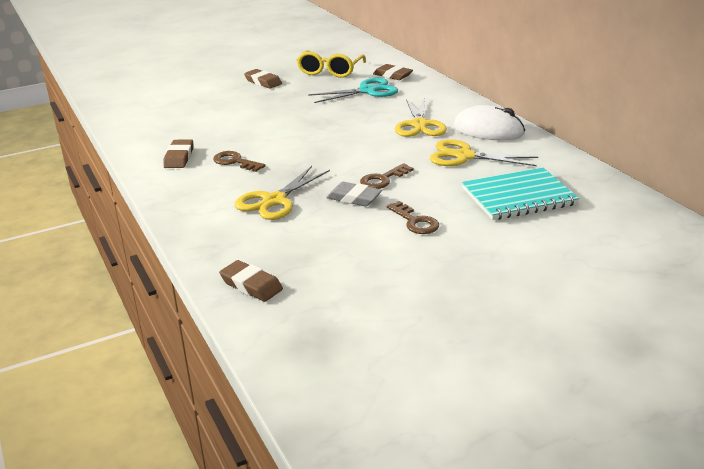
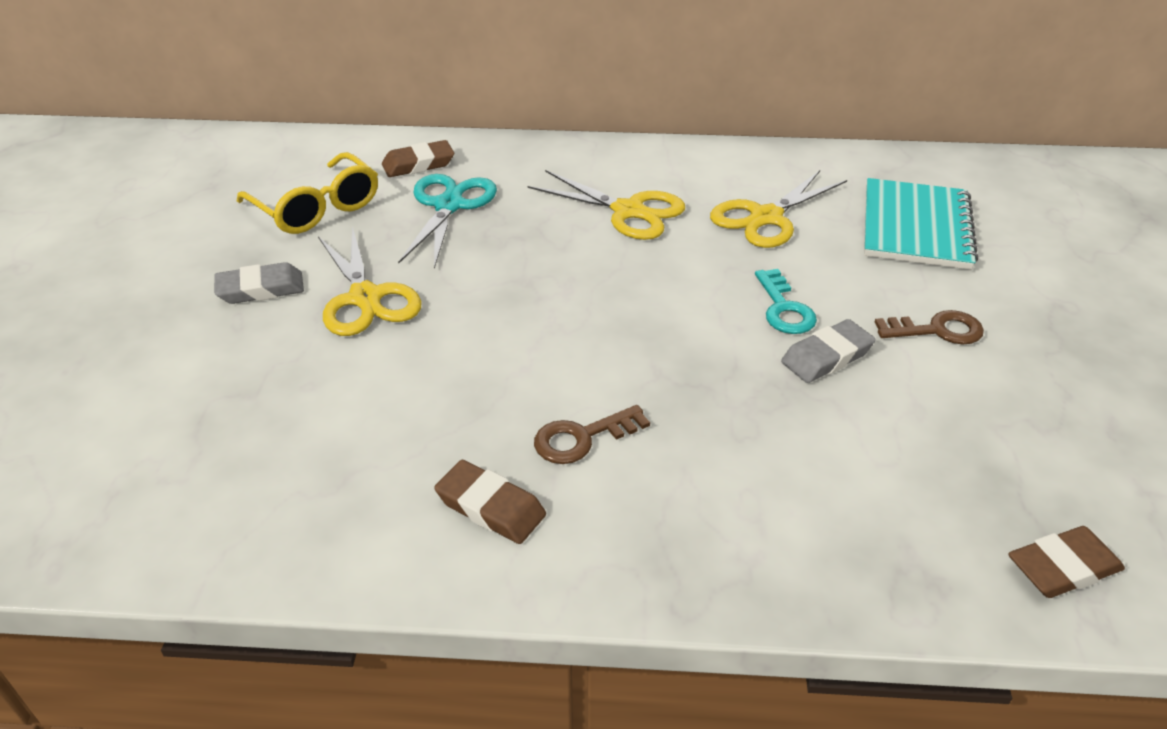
camera: 60 degrees left, 10 degrees up
yellow scissors [234,166,330,220] -> yellow scissors moved to [318,226,422,336]
brown eraser [244,69,282,89] -> grey eraser [214,262,304,304]
brown key [360,163,413,189] -> turquoise key [755,269,817,334]
white mouse [453,105,525,141] -> none

